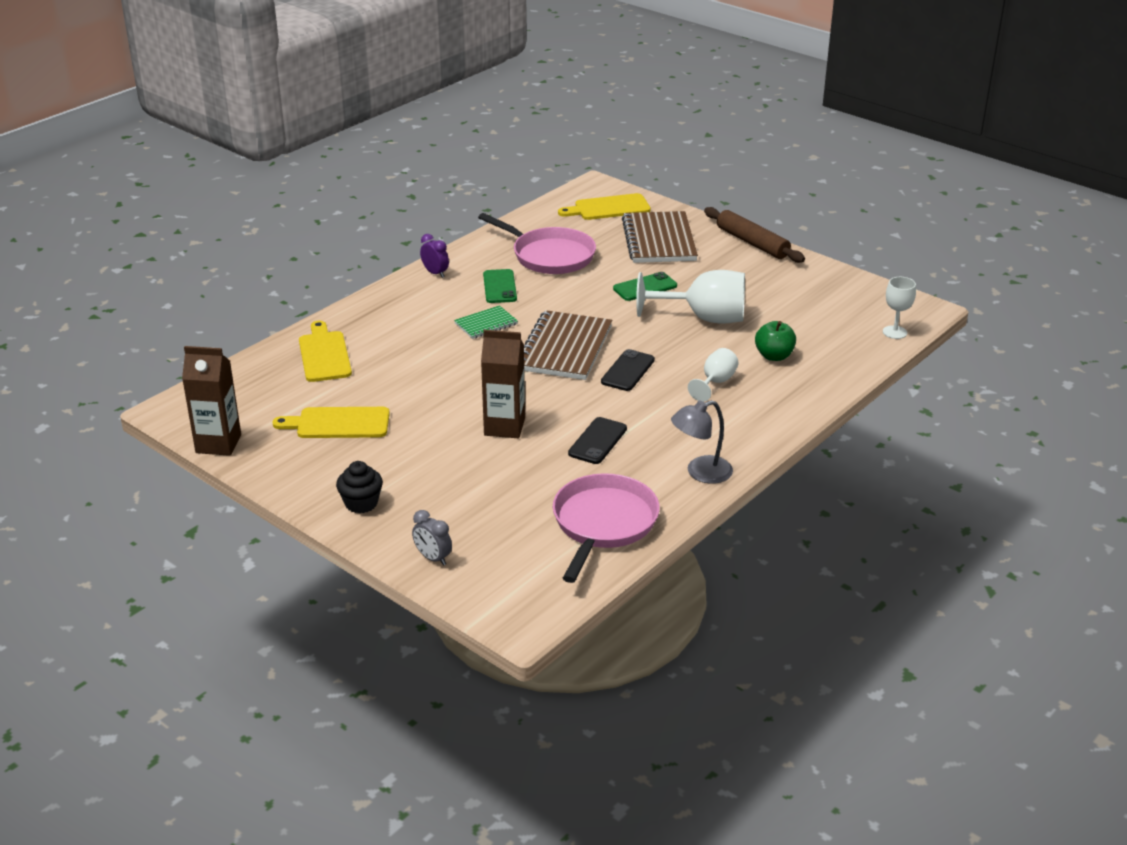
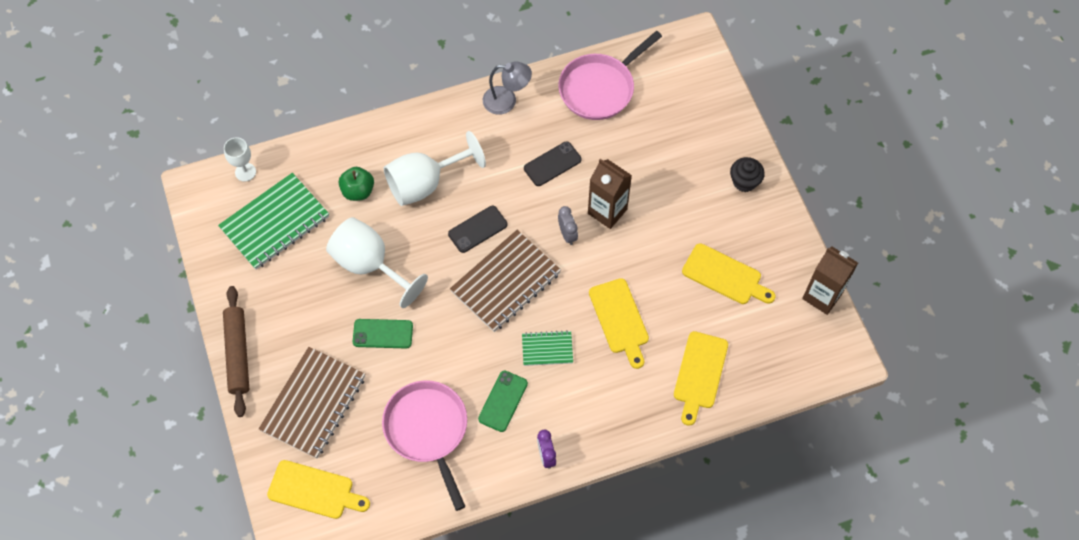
camera: 150 degrees left, 30 degrees up
grey clock [412,510,452,566] -> grey clock moved to [558,206,578,245]
white goblet [688,348,739,402] -> white goblet [383,131,486,206], size x1.86
none -> green notebook [218,173,329,270]
none -> yellow cutting board [589,278,649,369]

